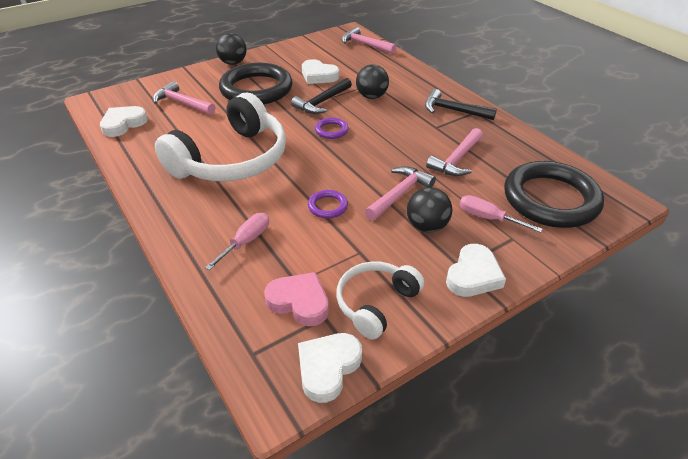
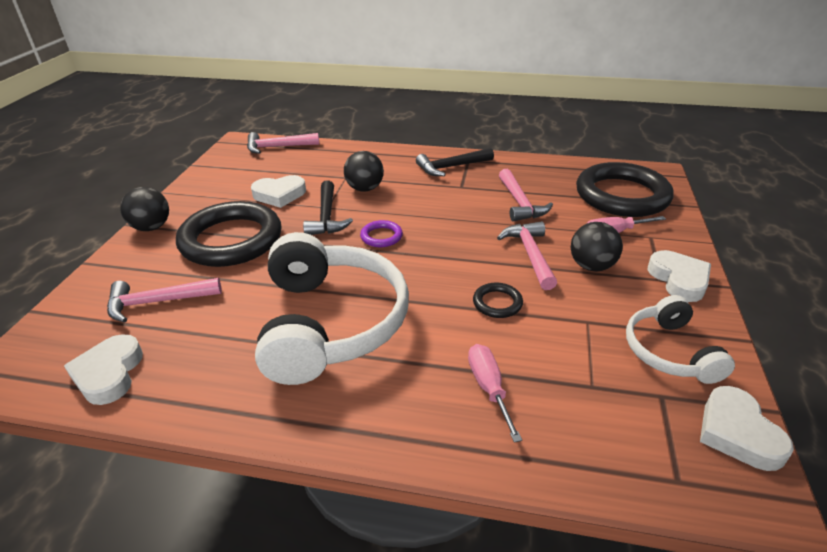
camera: 45 degrees left, 5 degrees down
pink heart [265,272,329,326] -> none
purple ring [308,190,348,218] -> black ring [473,283,523,318]

